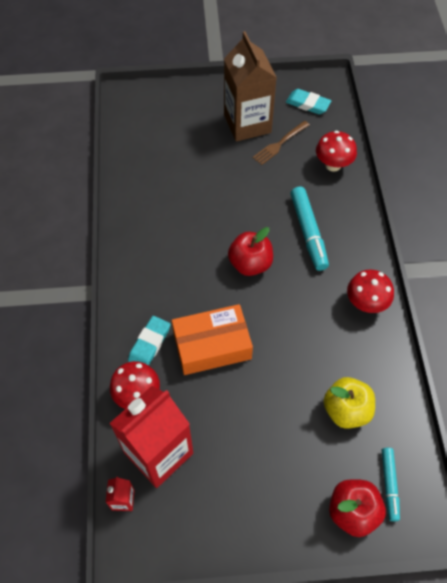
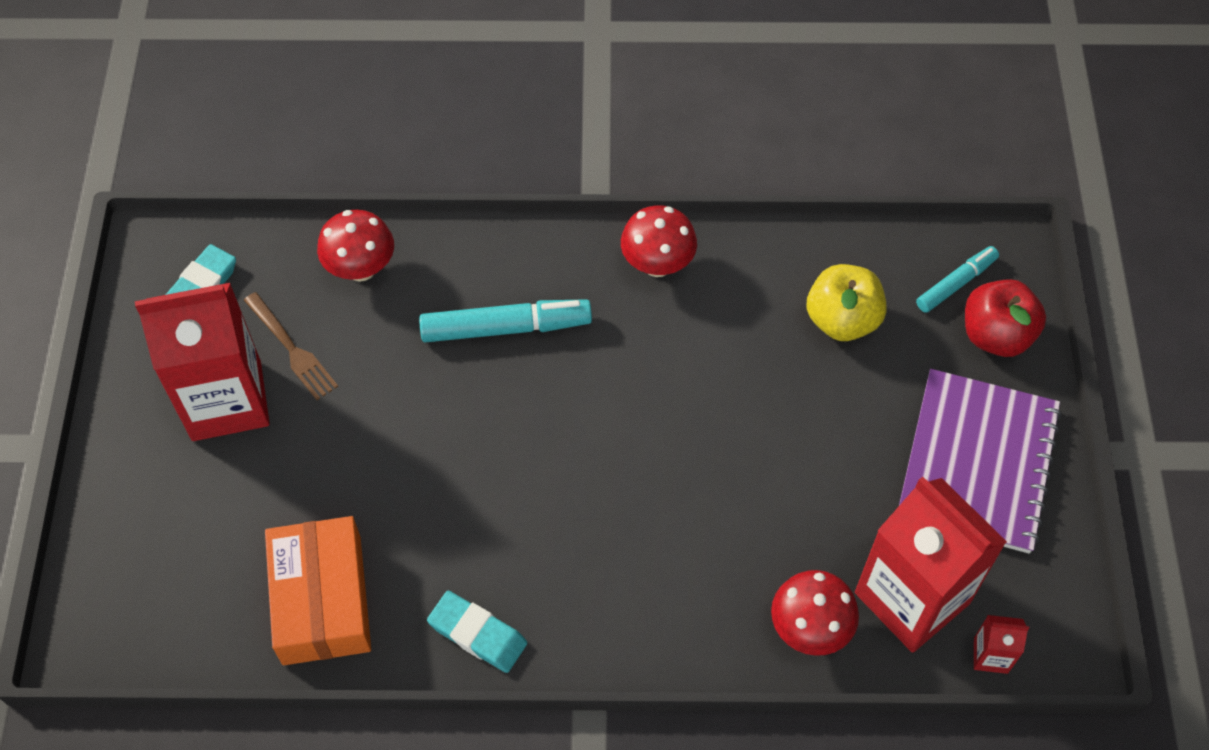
camera: 85 degrees left, 0 degrees up
turquoise eraser [128,316,170,365] -> turquoise eraser moved to [427,591,527,673]
orange box [172,304,253,375] -> orange box moved to [265,516,371,665]
brown carton [224,31,277,141] -> red carton [135,283,270,441]
red apple [228,227,273,276] -> none
turquoise marker [382,448,400,521] -> turquoise marker turned 45 degrees counterclockwise [916,246,999,313]
none -> purple notebook [899,369,1062,554]

